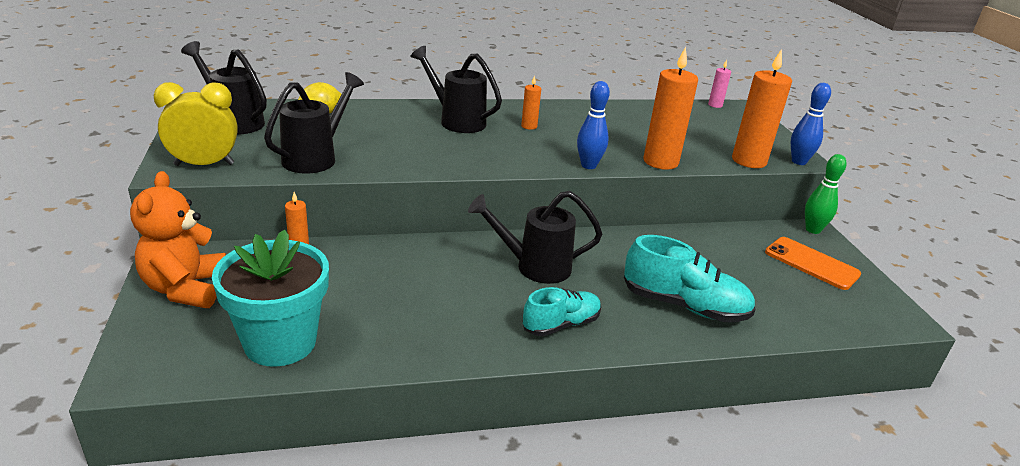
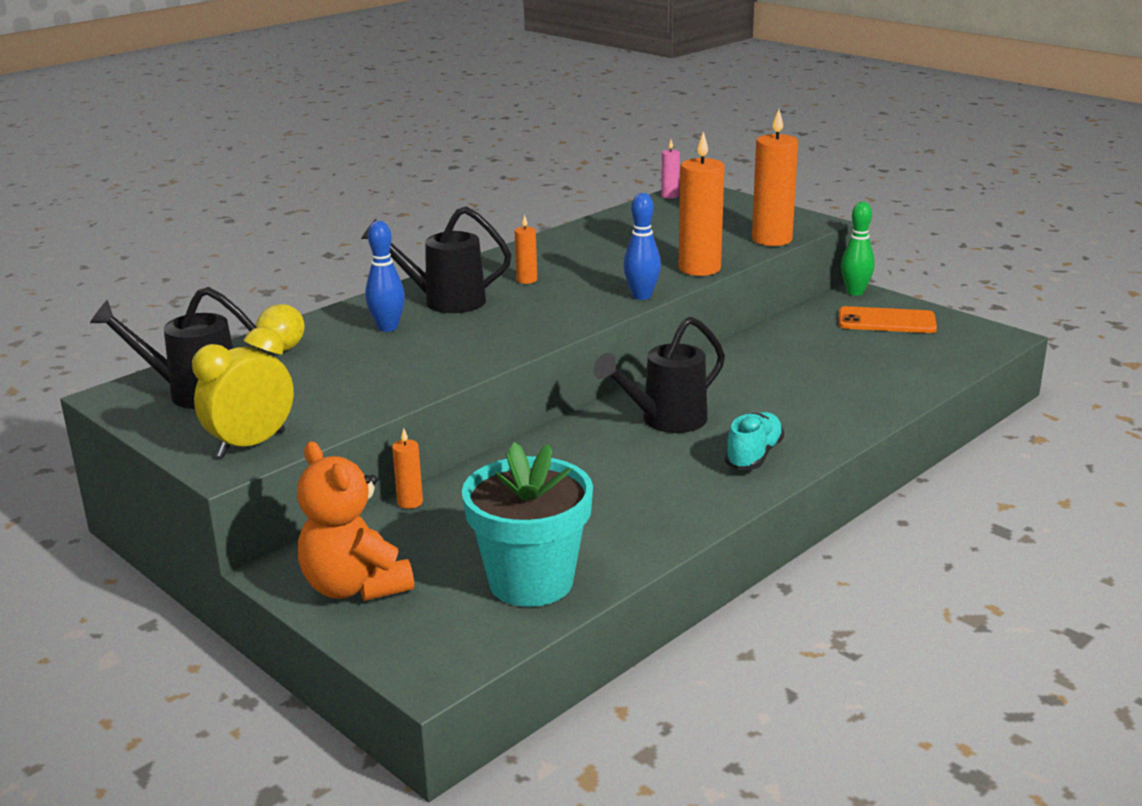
camera: 30 degrees left, 5 degrees down
black watering can [264,72,364,174] -> none
turquoise shoe [624,235,756,322] -> none
blue bowling pin [791,83,831,165] -> blue bowling pin moved to [365,221,405,332]

